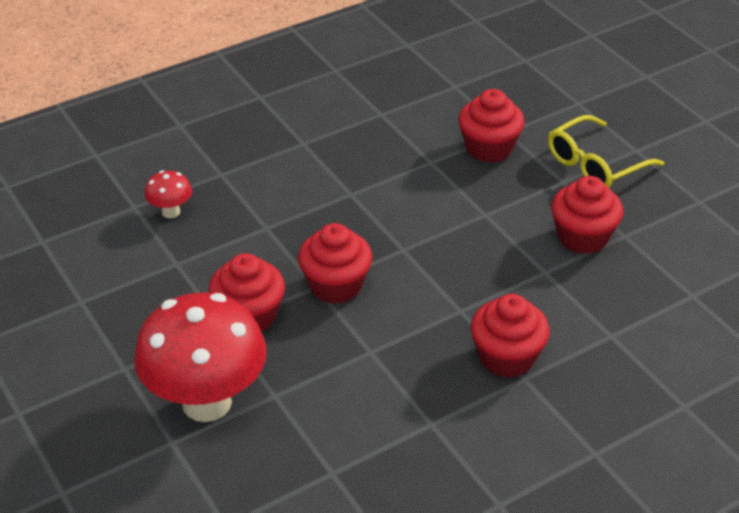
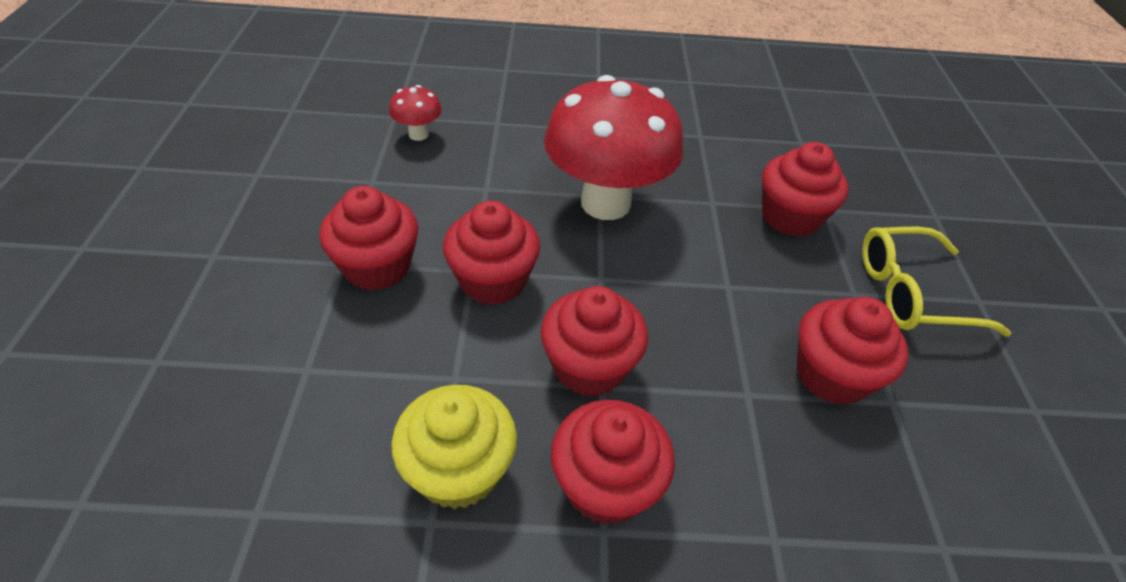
camera: 30 degrees right, 5 degrees up
red mushroom [134,293,267,422] -> red mushroom moved to [544,75,683,220]
none -> yellow cupcake [391,385,517,509]
none -> red cupcake [541,286,648,397]

